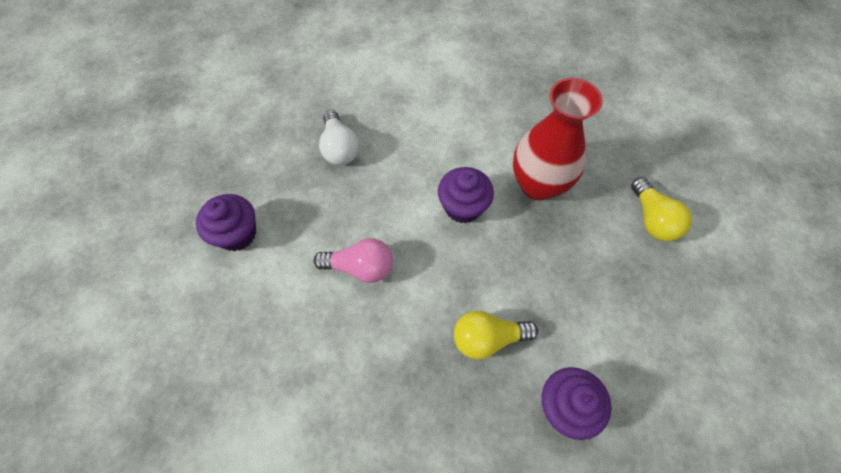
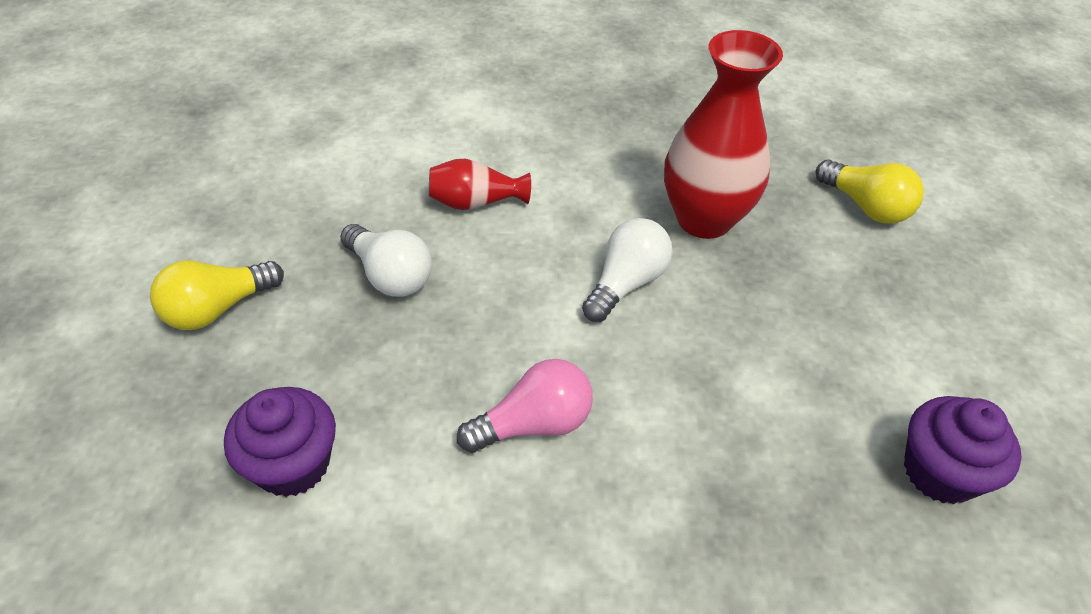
camera: 30 degrees left, 15 degrees down
purple cupcake [438,167,494,223] -> white light bulb [582,218,672,322]
yellow light bulb [454,311,538,360] -> yellow light bulb moved to [150,260,284,330]
none -> red vase [429,159,531,210]

